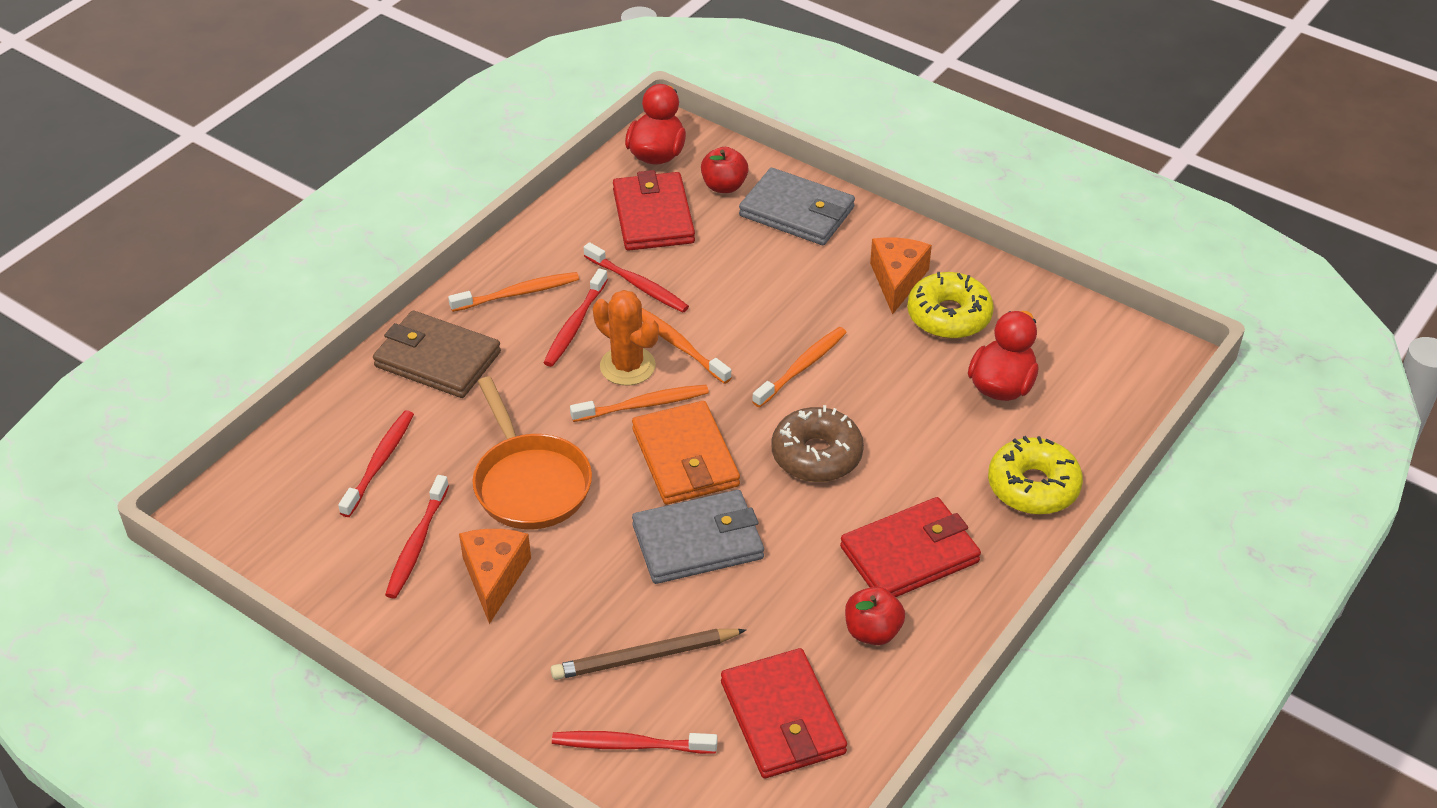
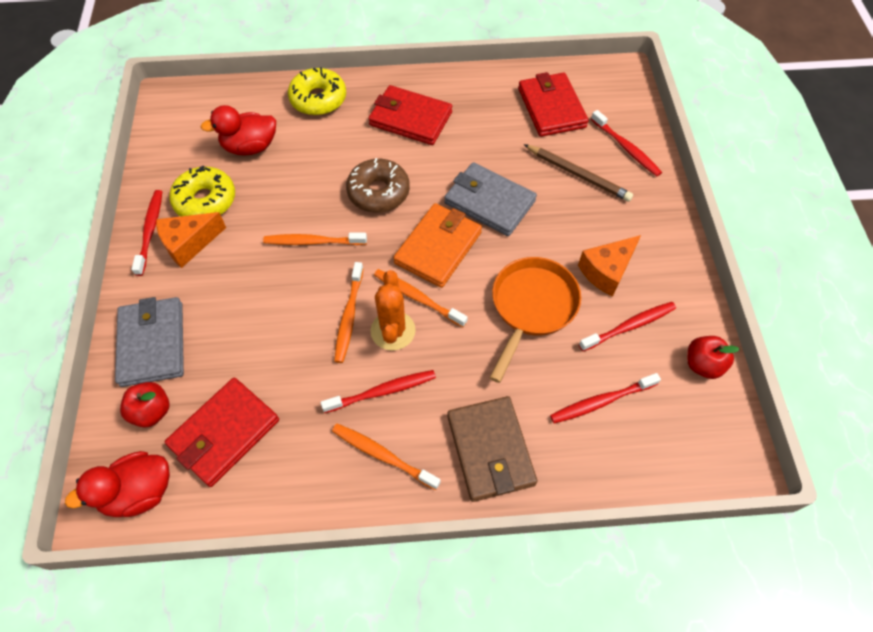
camera: 130 degrees left, 15 degrees up
red toothbrush [584,242,689,313] -> red toothbrush moved to [131,190,162,276]
red wallet [721,648,847,778] -> red wallet turned 45 degrees counterclockwise [518,72,589,137]
red apple [845,587,905,645] -> red apple moved to [687,336,740,379]

